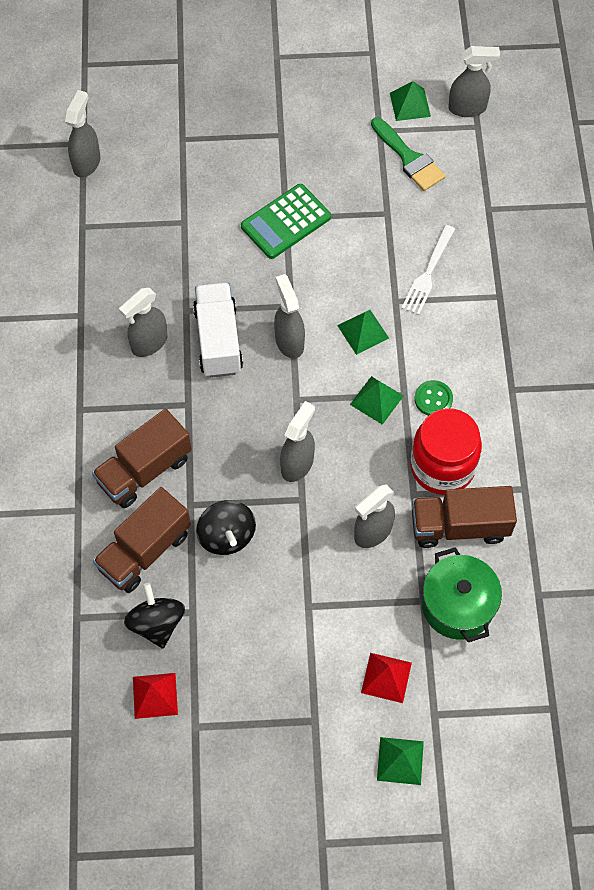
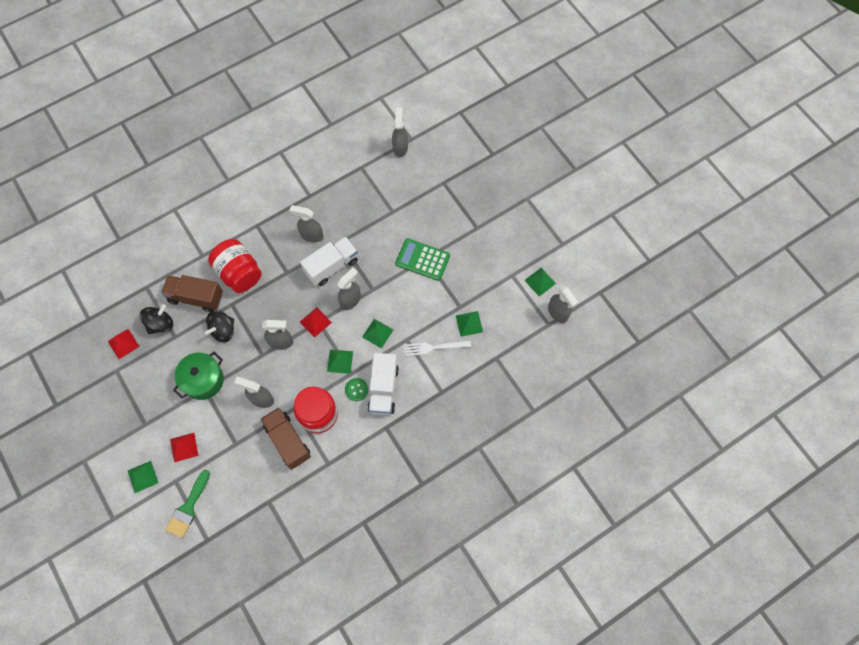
camera: 60 degrees right, 5 degrees up
grey spray bottle [65,90,100,178] -> grey spray bottle turned 75 degrees counterclockwise [392,107,408,157]
brown truck [92,409,192,508] -> red jar [208,239,262,293]
green brush [371,117,445,191] -> green brush moved to [165,470,210,538]
green pot [422,547,502,642] -> green pot moved to [173,351,224,400]
none -> red pyramid [300,307,332,338]
none -> white truck [368,353,399,415]
none -> green pyramid [456,311,483,337]

